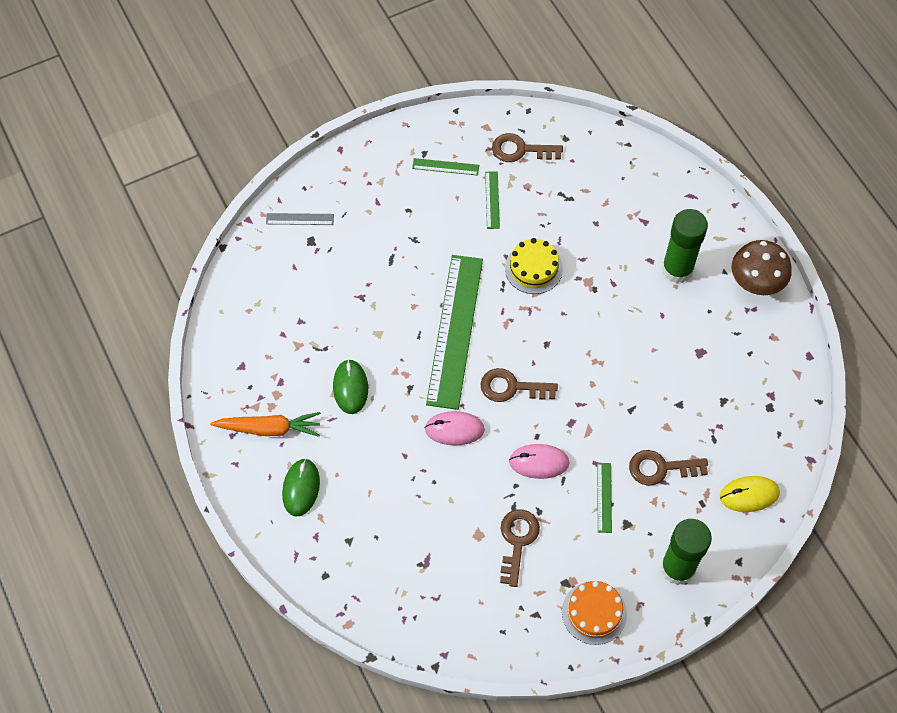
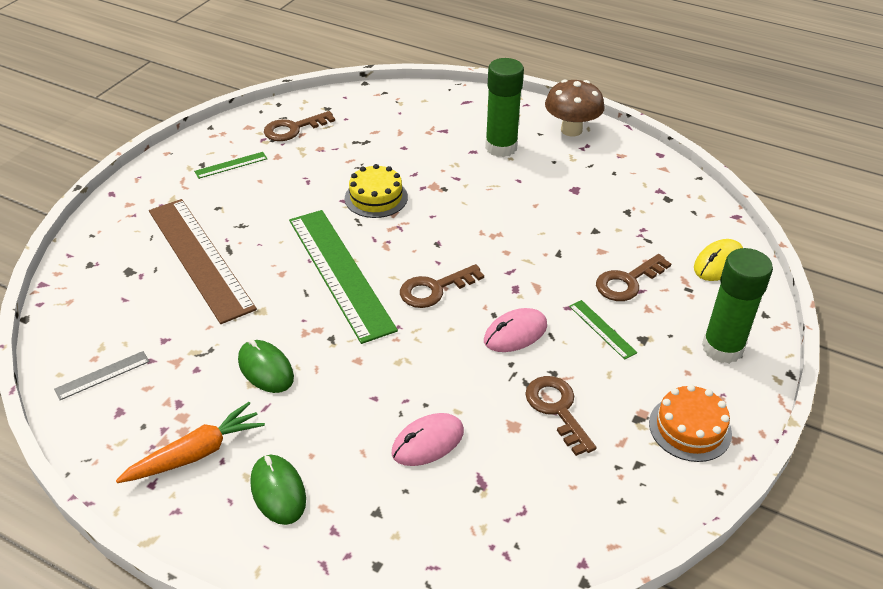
camera: 35 degrees left, 20 degrees down
grey ruler [266,213,334,225] -> grey ruler moved to [54,351,150,400]
pink mouse [424,411,485,446] -> pink mouse moved to [391,413,464,466]
green ruler [485,172,500,229] -> none
none -> brown ruler [149,199,257,324]

